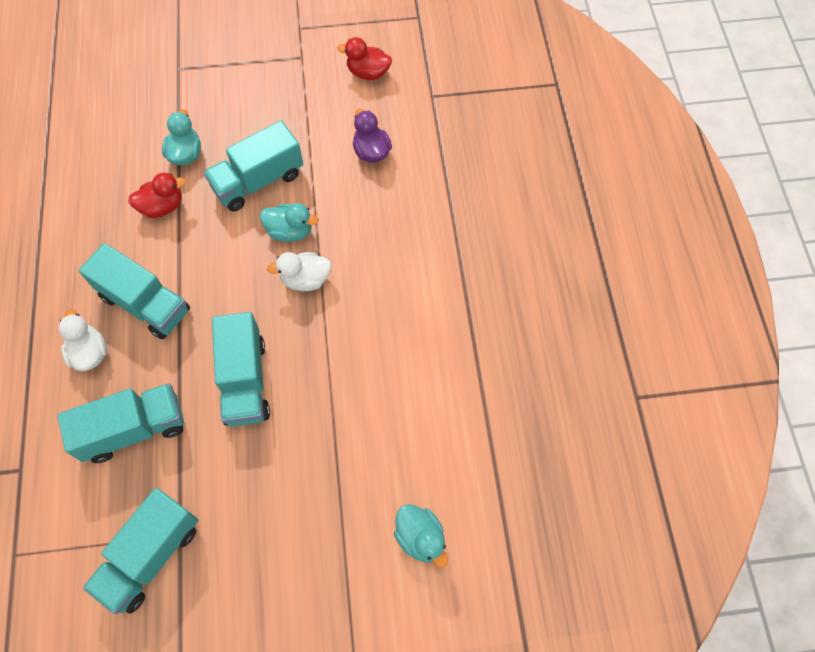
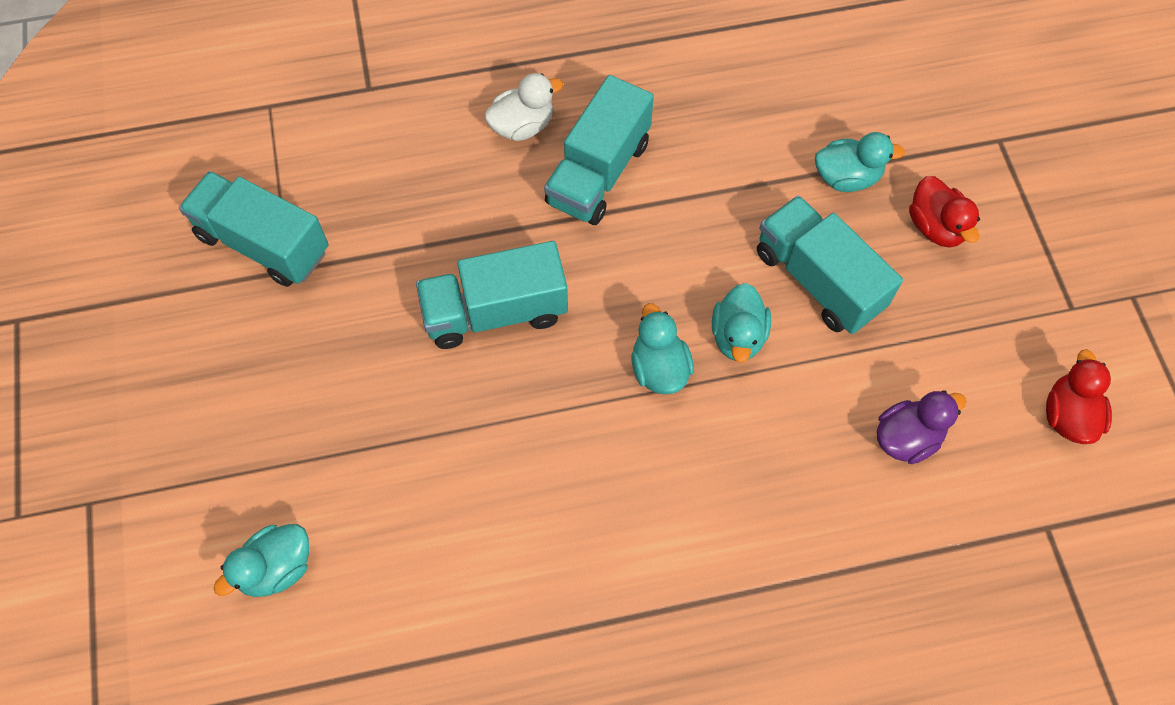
camera: 85 degrees right, 0 degrees up
turquoise truck [57,383,184,463] -> none
red duck [128,173,186,218] -> red duck moved to [909,176,980,247]
white duck [267,252,331,291] -> turquoise duck [631,303,694,394]

